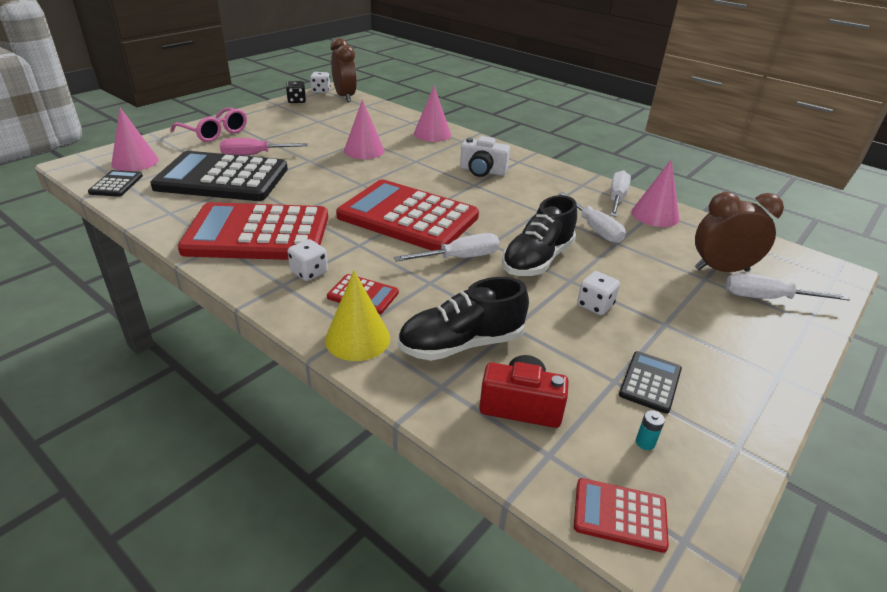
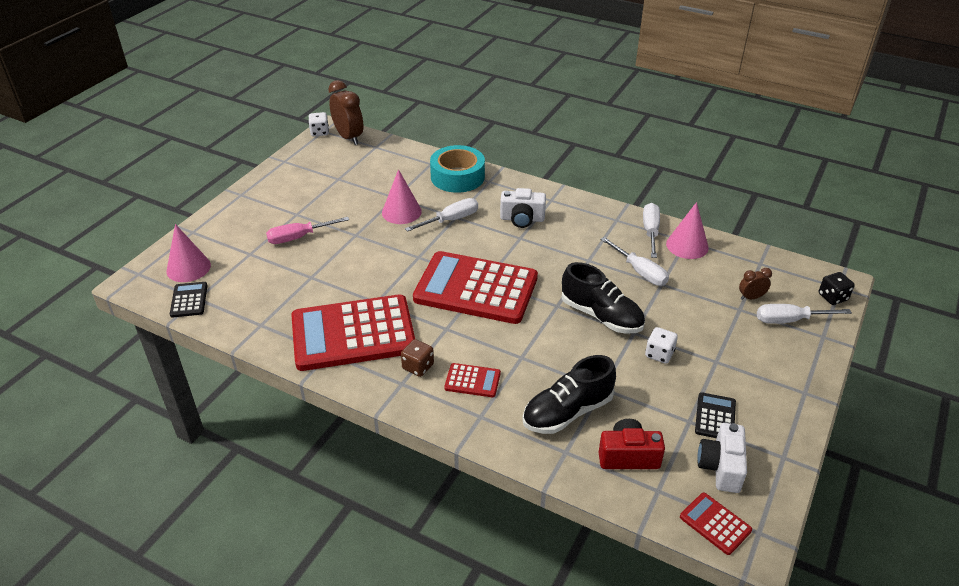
camera: 10 degrees left, 5 degrees up
black calculator [150,151,288,201] -> none
pink glasses [170,107,247,142] -> none
black dice [286,81,306,103] -> black dice moved to [819,272,855,305]
white dice [288,239,328,281] -> brown dice [401,339,434,377]
yellow cone [325,271,390,361] -> none
white screwdriver [394,233,500,262] -> white screwdriver moved to [405,198,478,232]
pink cone [414,86,451,142] -> turquoise tape [430,145,485,193]
black shoe [502,195,577,276] -> black shoe turned 75 degrees counterclockwise [561,262,645,334]
red calculator [574,478,669,553] -> red calculator turned 45 degrees clockwise [680,492,752,555]
turquoise battery [636,410,665,450] -> white camera [697,423,747,493]
brown clock [695,192,784,272] -> brown clock [739,268,772,300], size x0.51

